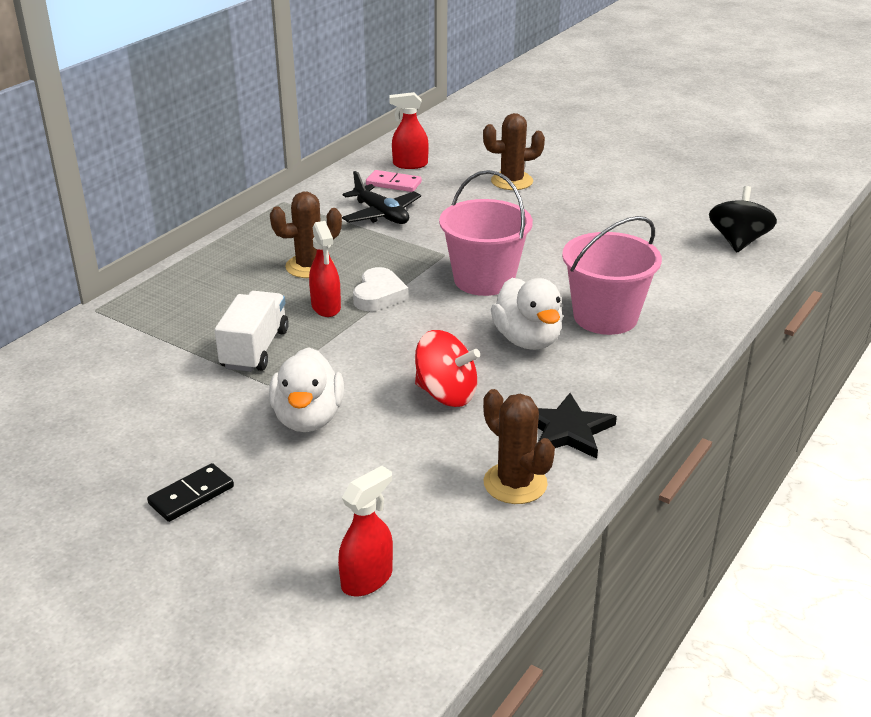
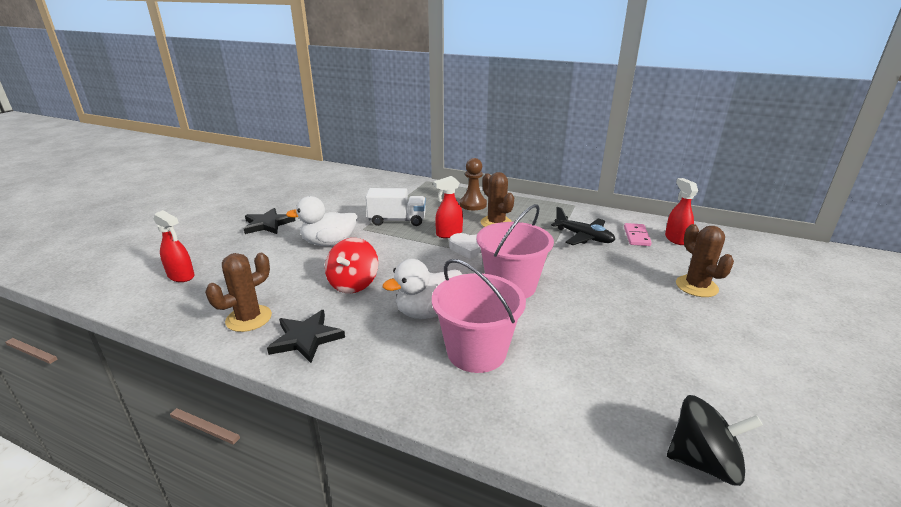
camera: 80 degrees right, 5 degrees down
black domino [147,463,234,522] -> black star [244,208,295,234]
black plane [342,171,421,224] -> black plane turned 90 degrees counterclockwise [551,207,615,245]
none -> brown pawn [460,158,487,210]

